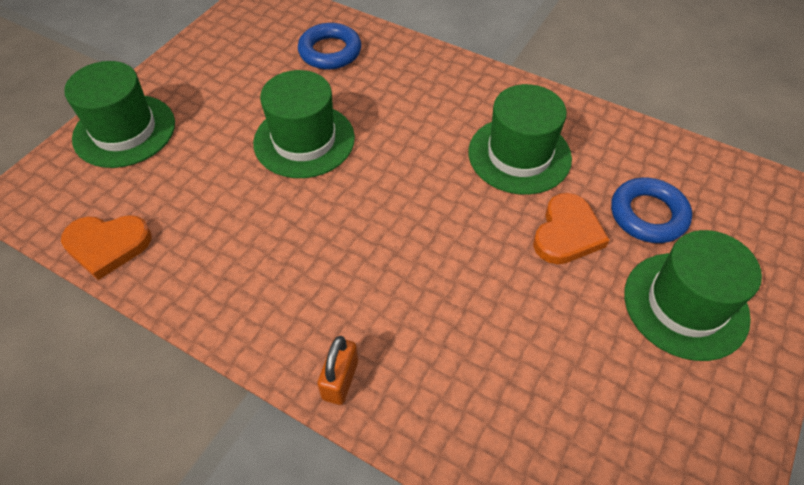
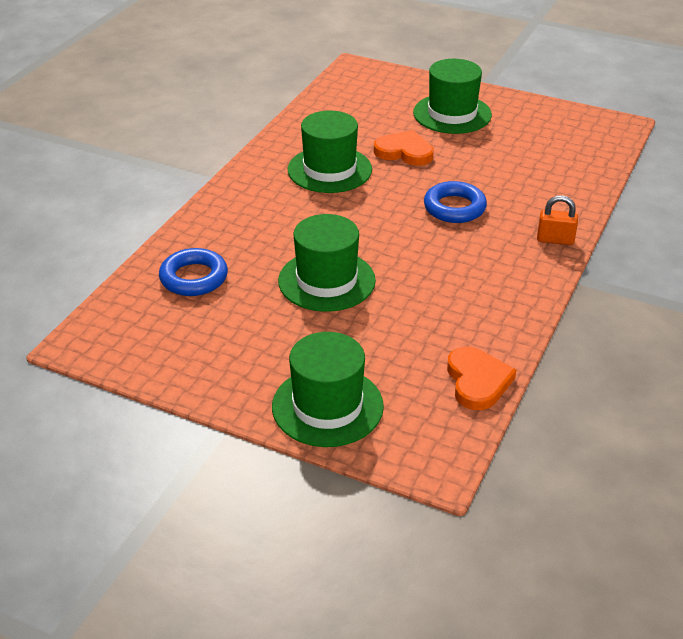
camera: 95 degrees left, 15 degrees down
blue ring [611,178,692,243] -> blue ring moved to [424,181,487,223]

